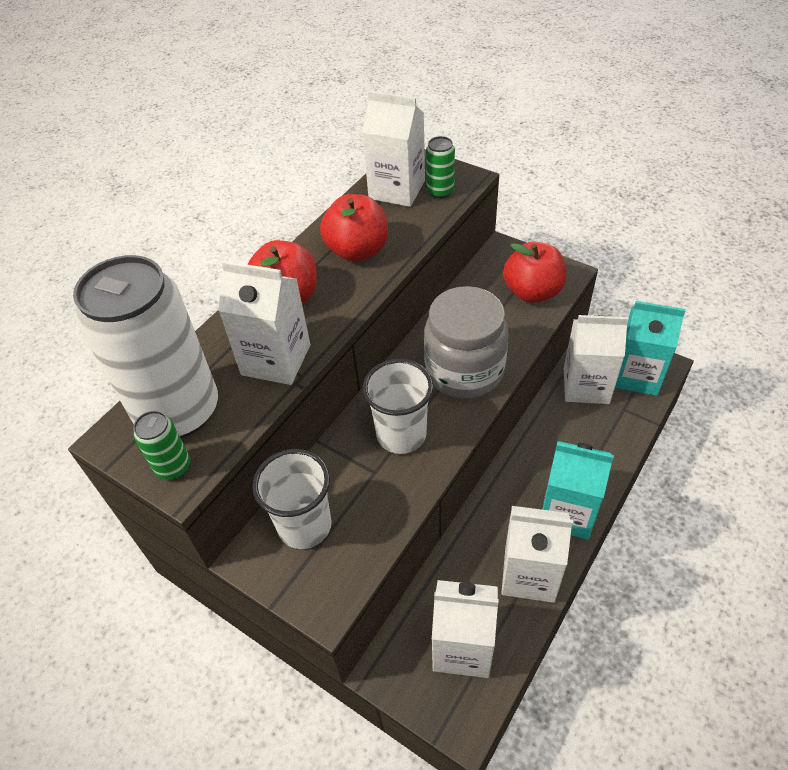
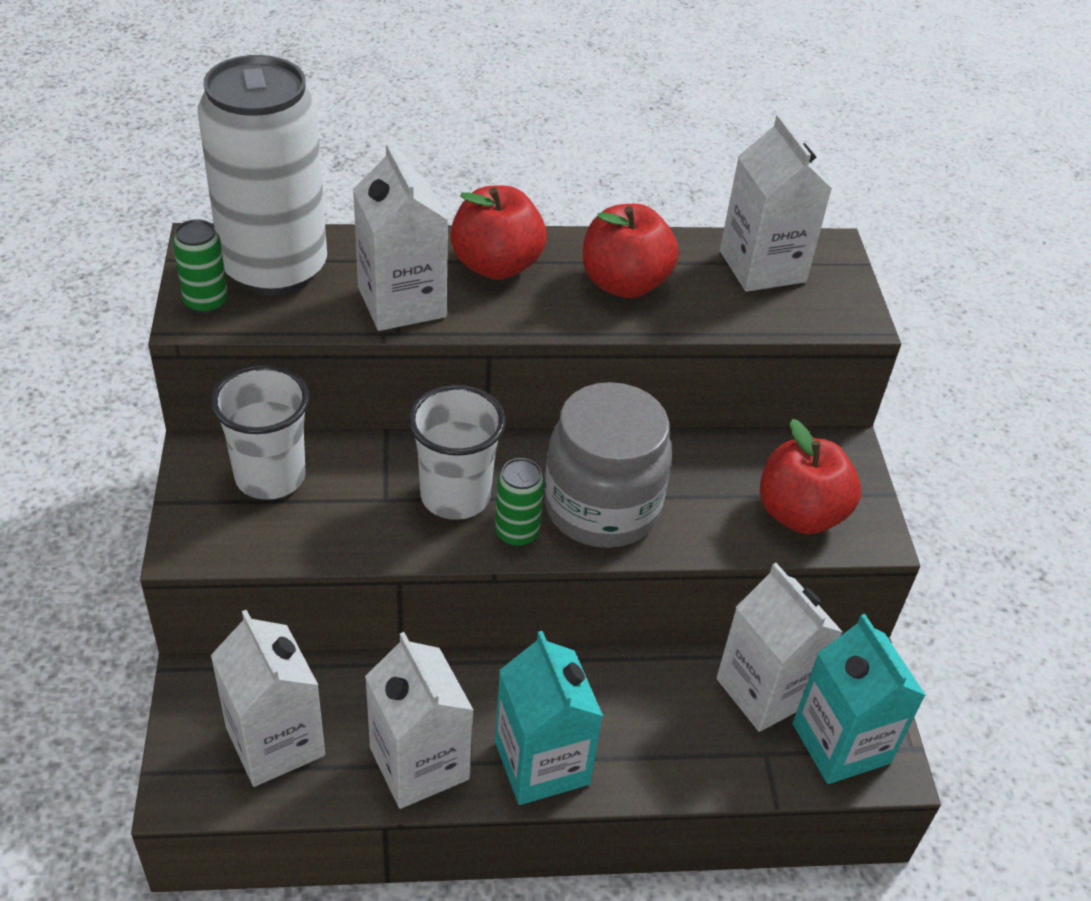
camera: 45 degrees right, 5 degrees down
green can [426,136,455,198] -> green can moved to [495,458,544,547]

